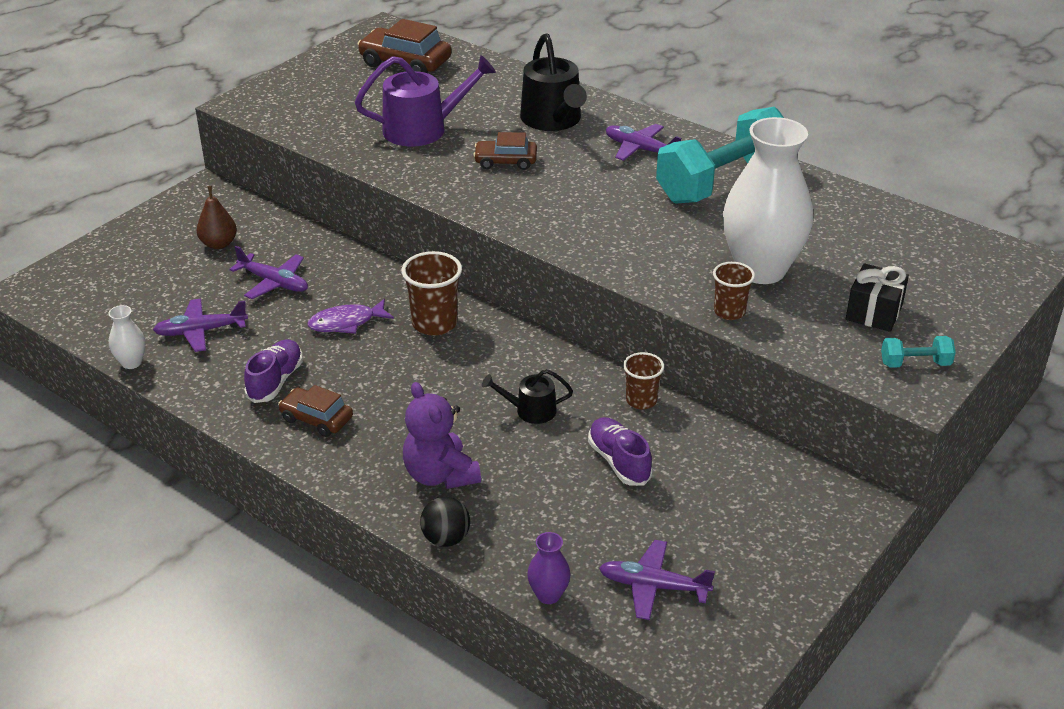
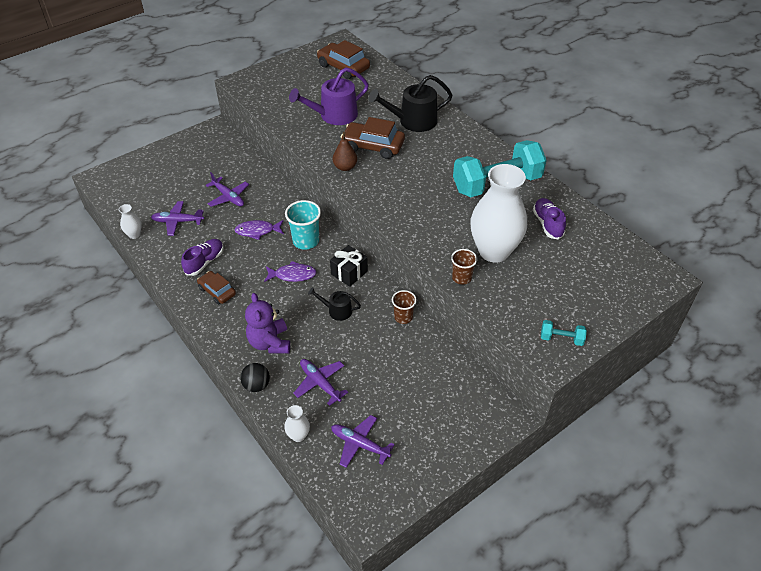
camera: 15 degrees right, 10 degrees up
brown pear [197,186,237,249] -> brown pear moved to [333,132,357,171]
purple watering can [355,55,496,147] -> purple watering can turned 150 degrees clockwise [289,67,369,125]
brown cup [401,251,462,336] -> turquoise cup [285,200,321,250]
brown car [473,132,537,170] -> brown car [341,117,405,159], size x1.60
black watering can [520,33,587,131] -> black watering can turned 75 degrees clockwise [368,75,453,132]
purple vase [527,532,570,604] -> white vase [284,405,310,442]
purple shoe [588,417,653,486] -> purple shoe moved to [533,198,566,240]
purple plane [606,124,681,161] -> purple plane moved to [293,359,348,406]
black gift [846,263,909,332] -> black gift moved to [330,245,368,287]
none -> purple fish [264,261,317,282]

